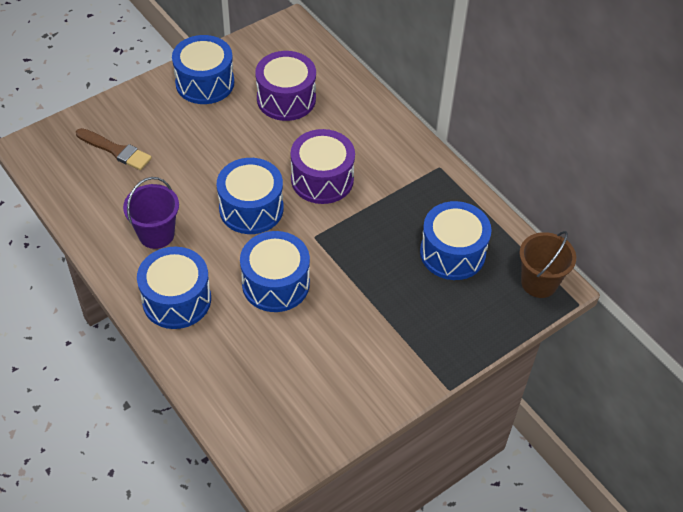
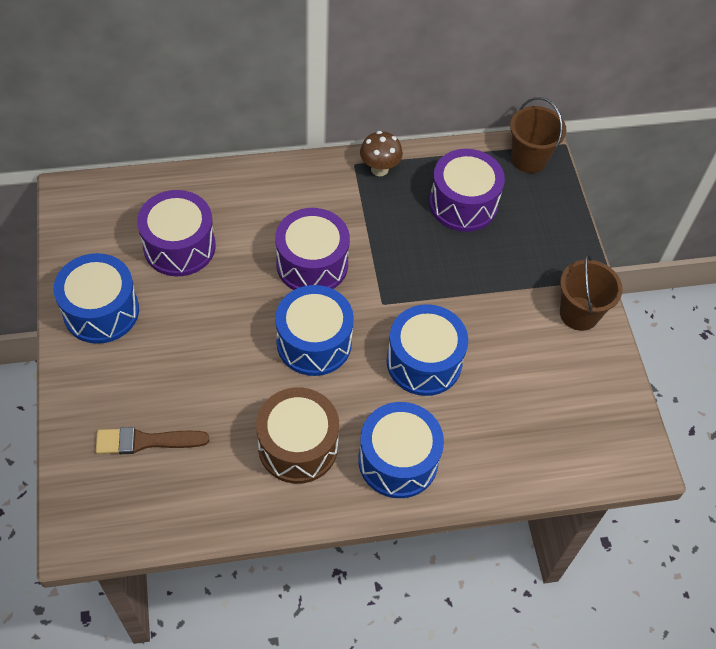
camera: 65 degrees left, 5 degrees up
brown brush [76,128,152,170] -> brown brush turned 150 degrees counterclockwise [95,427,209,454]
purple bucket [123,177,179,249] -> brown drum [256,387,339,484]
blue drum [420,201,492,280] -> purple drum [429,149,505,232]
none -> brown mushroom [360,131,403,176]
none -> brown bucket [560,254,623,331]

